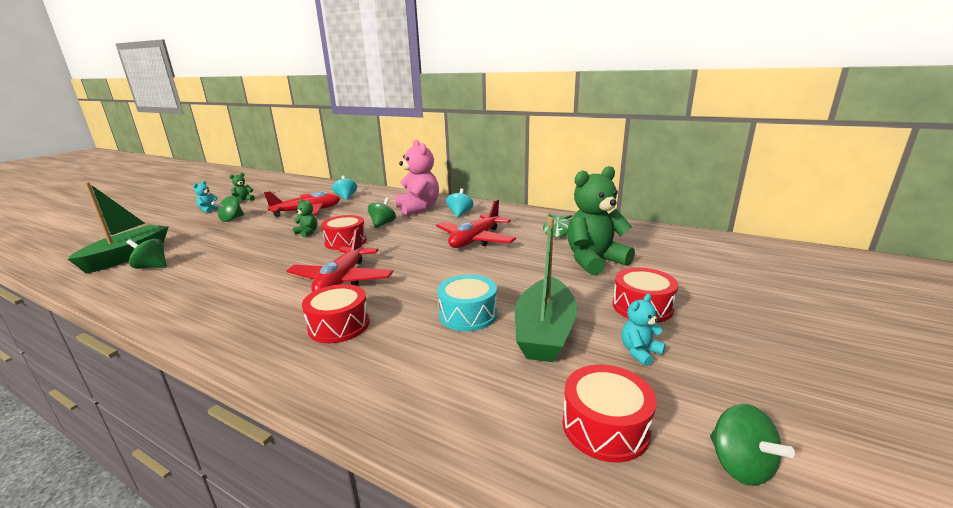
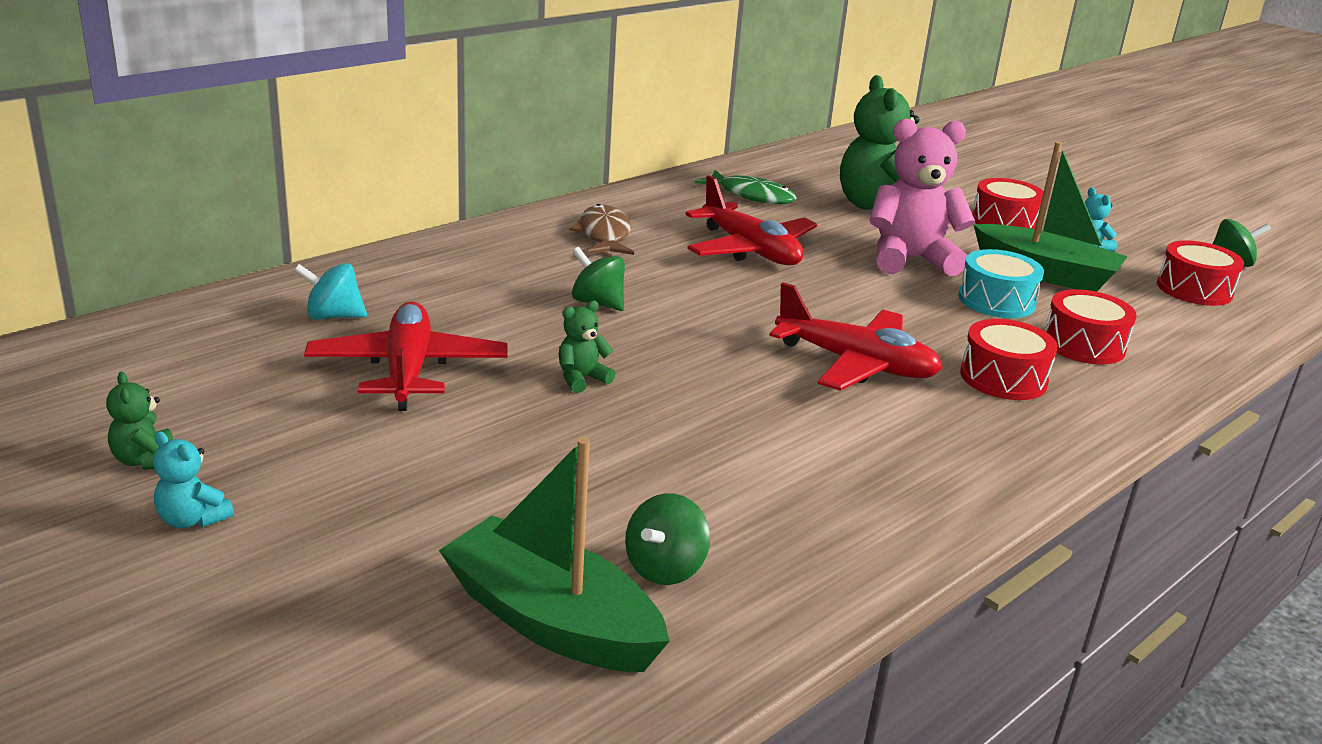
camera: 75 degrees left, 5 degrees up
green spinning top [211,196,244,222] -> none
red drum [321,215,367,250] -> red drum moved to [1044,289,1137,364]
pink teddy bear [396,140,439,216] -> pink teddy bear moved to [869,118,975,276]
turquoise spinning top [446,188,474,218] -> brown fish [569,204,634,255]

